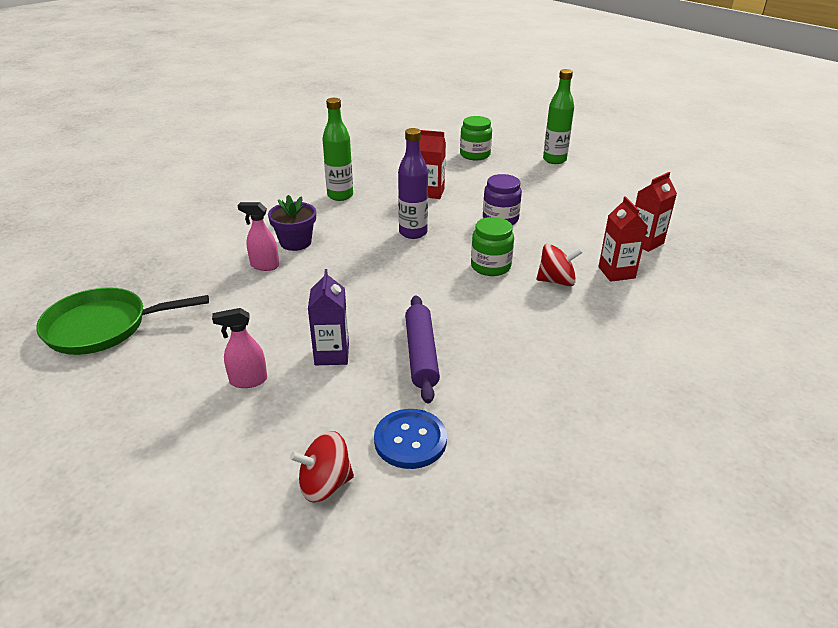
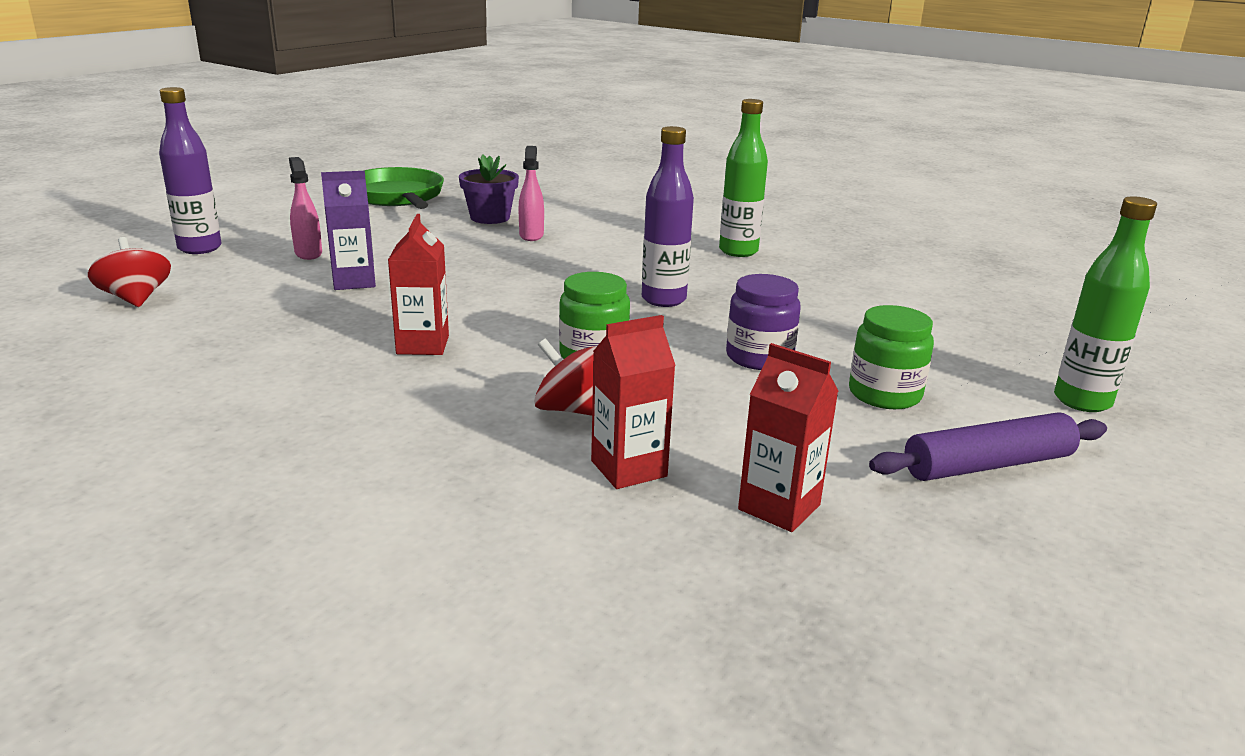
camera: 75 degrees right, 10 degrees down
purple flower pot [268,195,316,251] -> purple flower pot moved to [459,154,519,224]
blue button [374,409,447,469] -> none
purple rolling pin [405,295,440,404] -> purple rolling pin moved to [869,412,1107,481]
red carton [420,130,446,199] -> red carton moved to [388,214,449,355]
green jar [460,116,492,160] -> green jar moved to [849,305,934,409]
red spinning top [537,244,582,286] -> red spinning top turned 135 degrees clockwise [534,338,597,416]
none -> purple bottle [159,87,222,254]

